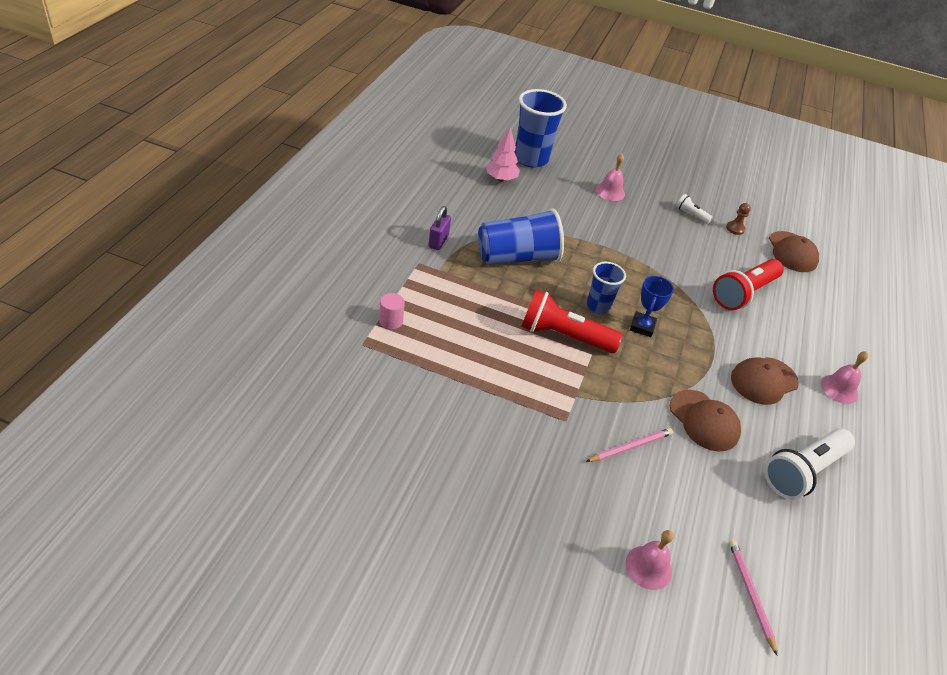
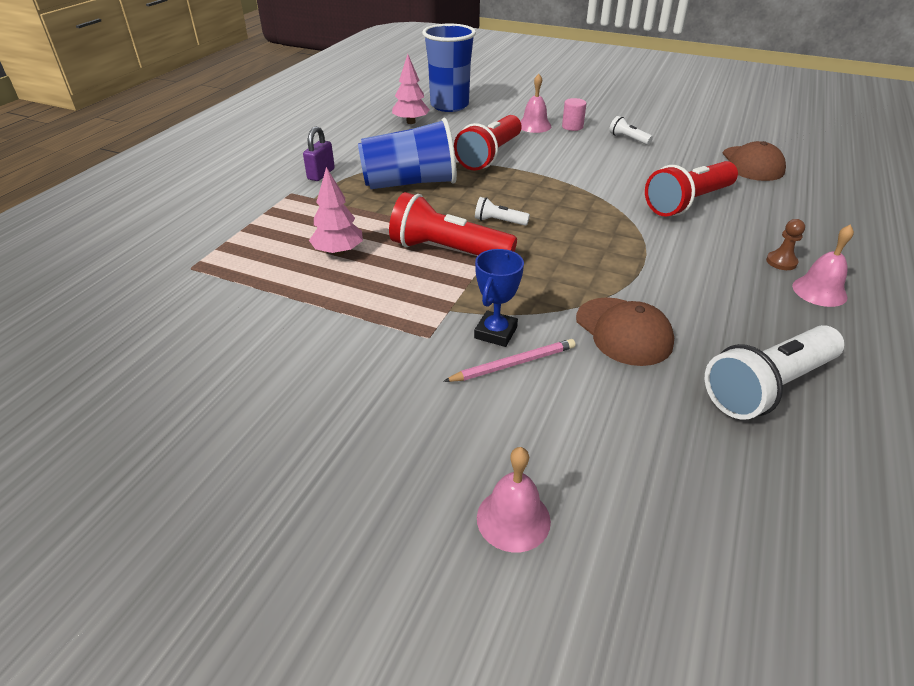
camera: 10 degrees right, 5 degrees down
pink cylinder [379,293,405,329] -> pink cylinder moved to [562,98,587,131]
blue cup [587,262,626,314] -> white flashlight [475,197,530,226]
blue trophy [630,276,674,337] -> blue trophy moved to [474,249,524,347]
brown pawn [726,203,751,235] -> brown pawn moved to [766,219,805,270]
pink pencil [729,540,777,655] -> none
brown cap [731,357,799,405] -> none
none -> pink tree [309,167,363,256]
none -> red flashlight [454,115,522,171]

